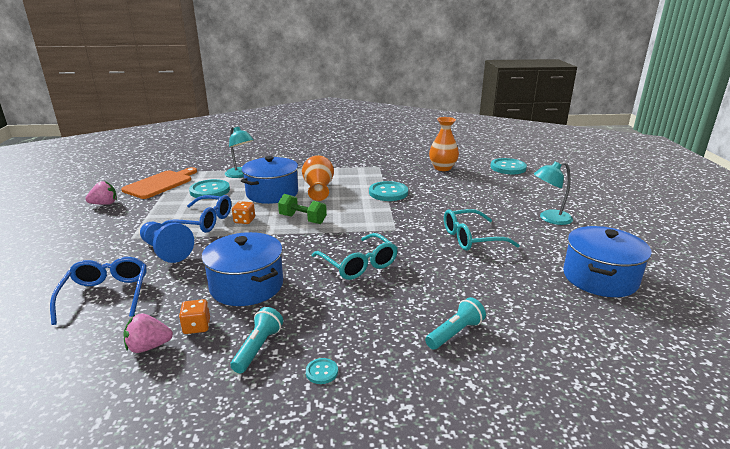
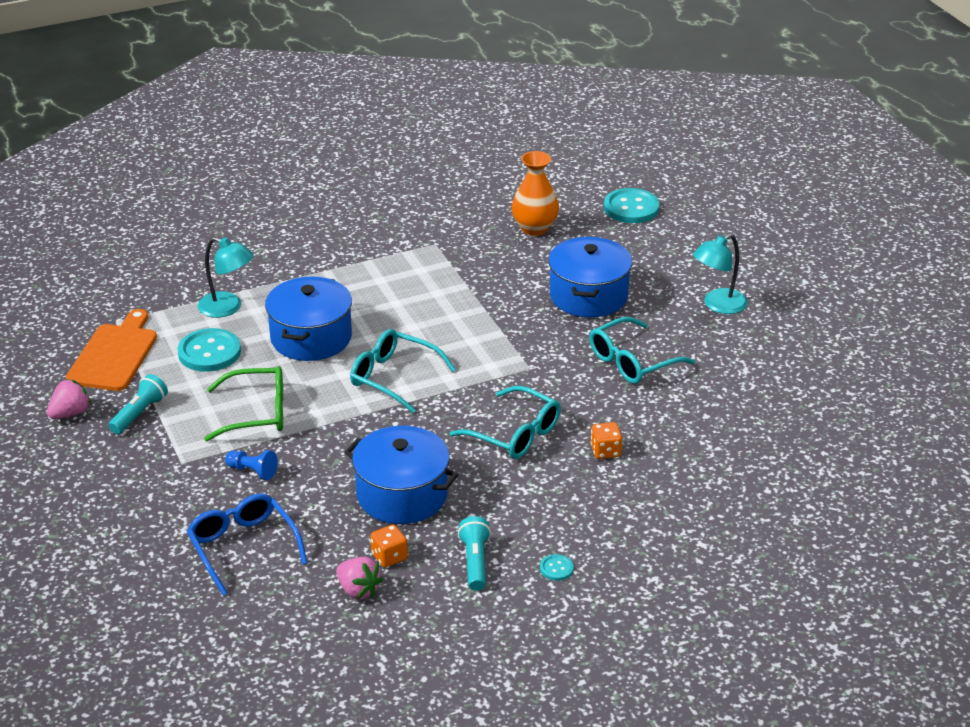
camera: 20 degrees left, 10 degrees up
pink strawberry [123,313,173,353] -> pink strawberry turned 105 degrees counterclockwise [336,557,383,599]
blue pawn [140,222,194,263] -> blue pawn [225,450,278,480], size x0.56
blue glasses [162,195,231,233] -> green glasses [204,366,283,441]
orange dice [232,201,255,224] -> orange dice moved to [590,422,622,459]
green dumbbell [278,194,327,224] -> turquoise glasses [350,329,456,413]
orange vase [302,155,334,201] -> none
turquoise button [369,181,408,201] -> none
turquoise flashlight [425,297,486,350] -> turquoise flashlight moved to [108,374,168,434]
blue pot [563,226,652,297] -> blue pot moved to [548,237,632,317]

